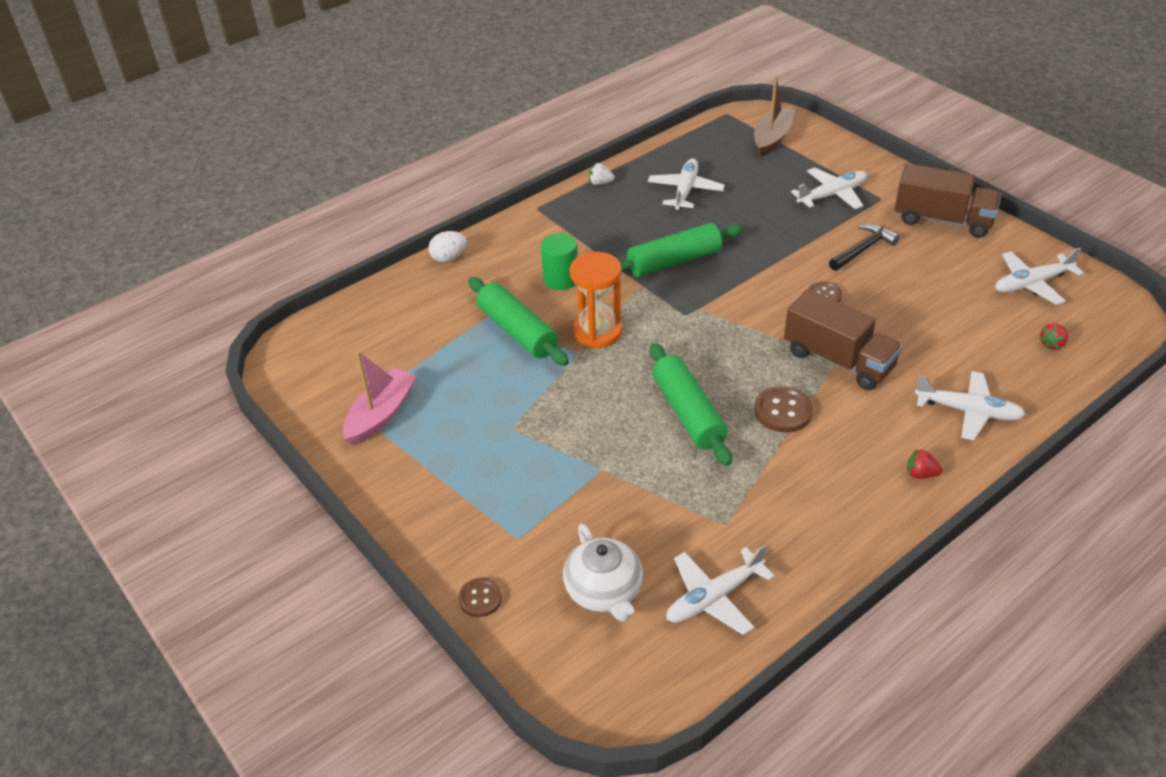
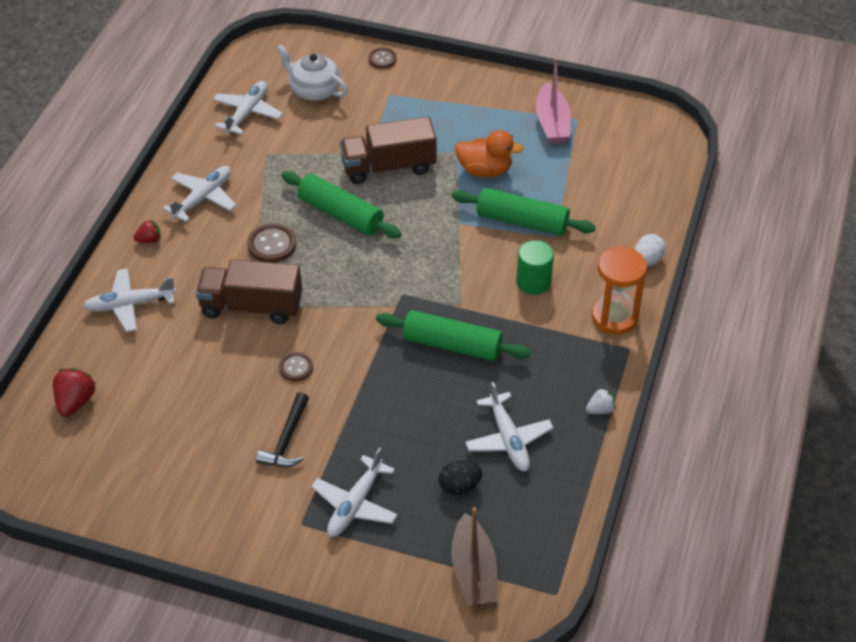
camera: 145 degrees right, 5 degrees up
orange hourglass [570,252,622,348] -> orange hourglass moved to [592,247,647,335]
green rolling pin [620,223,743,277] -> green rolling pin turned 75 degrees clockwise [376,310,531,361]
brown truck [894,163,1001,238] -> brown truck moved to [340,117,437,184]
white plane [995,248,1084,305] -> white plane moved to [163,166,236,222]
red strawberry [1039,323,1068,350] -> red strawberry [53,368,96,417], size x1.64
none -> black egg [439,461,482,495]
none -> orange duck [455,130,524,178]

